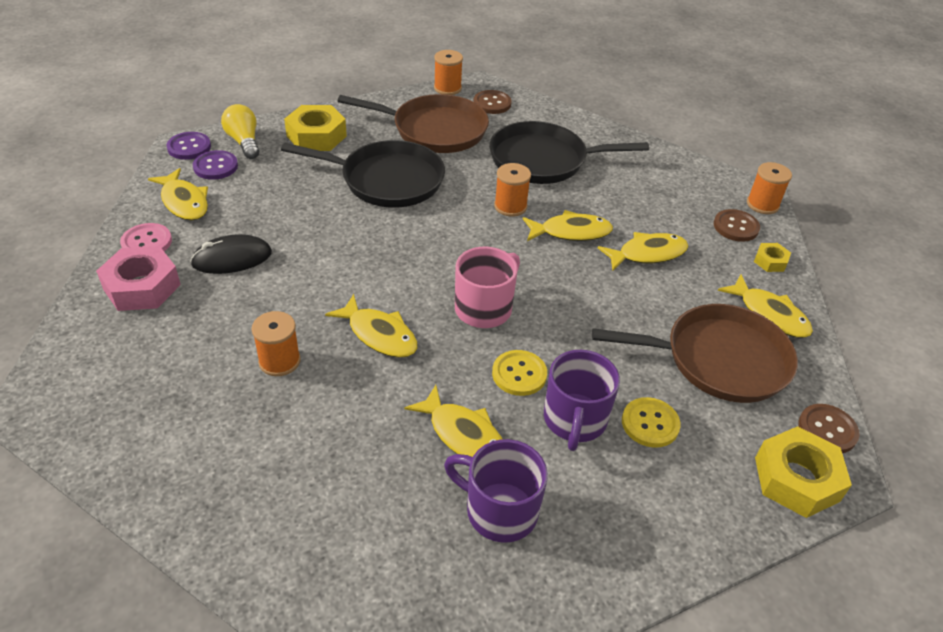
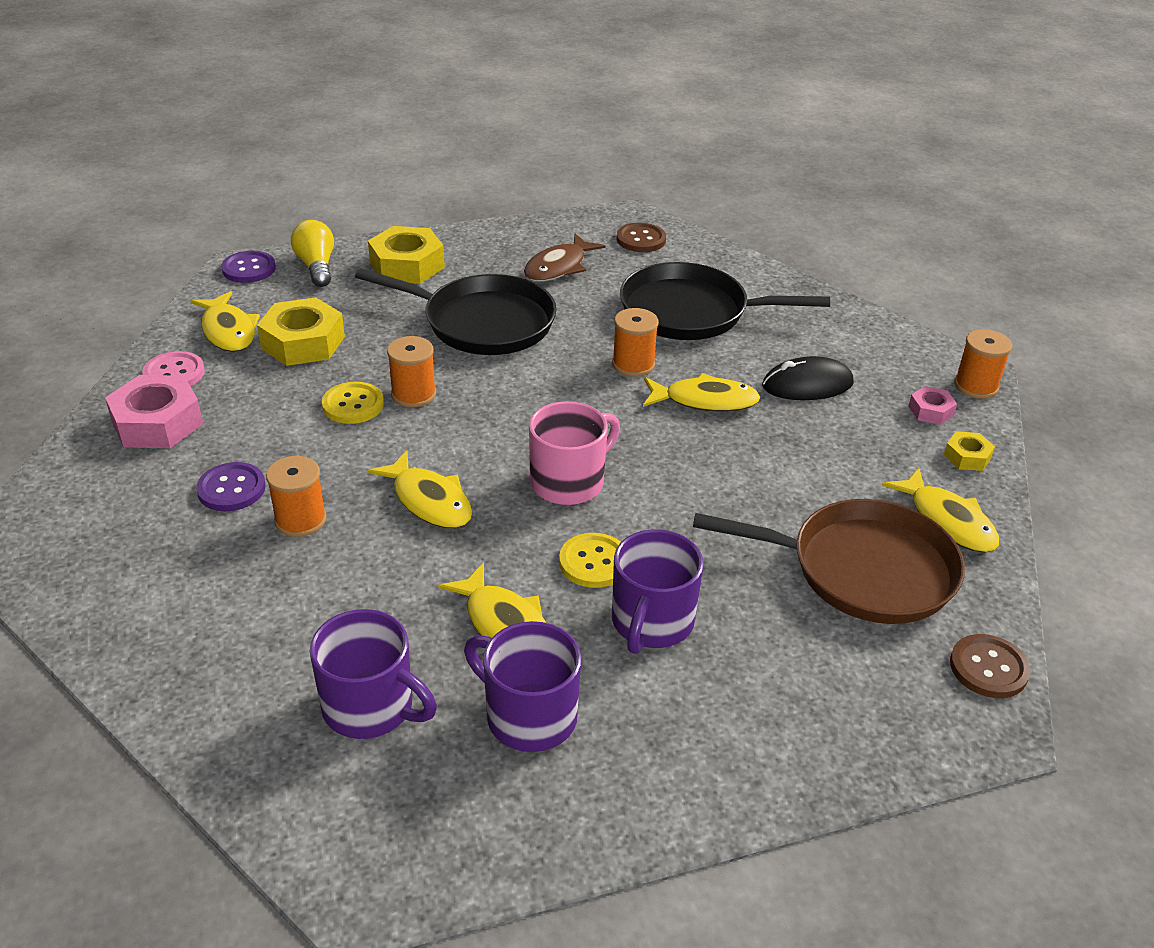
camera: 10 degrees right, 5 degrees down
black mouse [190,234,272,274] -> black mouse moved to [762,356,854,400]
purple button [193,150,238,180] -> purple button moved to [196,462,266,511]
brown pan [338,94,489,153] -> brown fish [524,234,605,282]
orange spool [434,50,463,95] -> orange spool moved to [387,336,436,407]
yellow fish [598,232,688,271] -> none
yellow button [622,397,681,448] -> yellow button moved to [322,382,384,424]
brown button [714,209,760,242] -> pink nut [908,386,957,425]
yellow nut [755,426,852,518] -> yellow nut moved to [257,297,345,366]
none -> purple mug [310,609,437,739]

